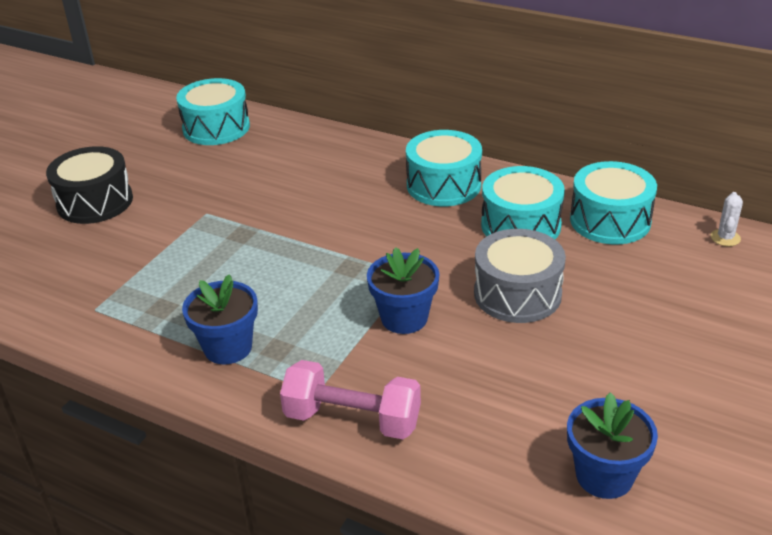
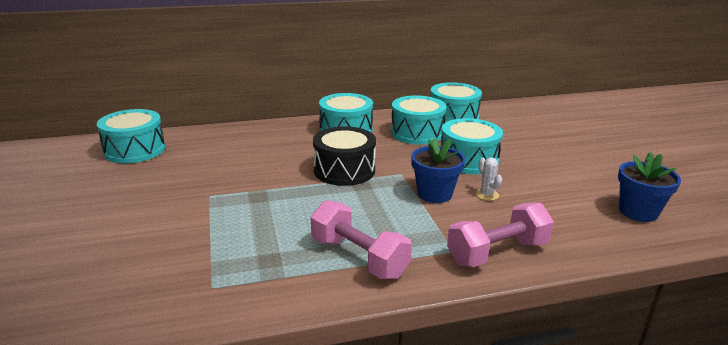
camera: 45 degrees left, 10 degrees down
black drum [46,146,133,224] -> black drum moved to [313,126,376,186]
blue flower pot [182,274,258,365] -> pink dumbbell [311,200,412,279]
grey drum [474,229,566,323] -> turquoise drum [441,118,503,174]
white cactus [711,192,743,246] -> white cactus moved to [475,157,502,201]

